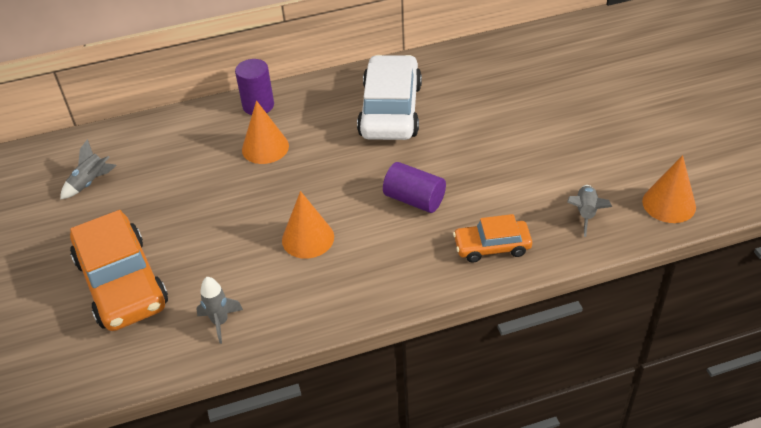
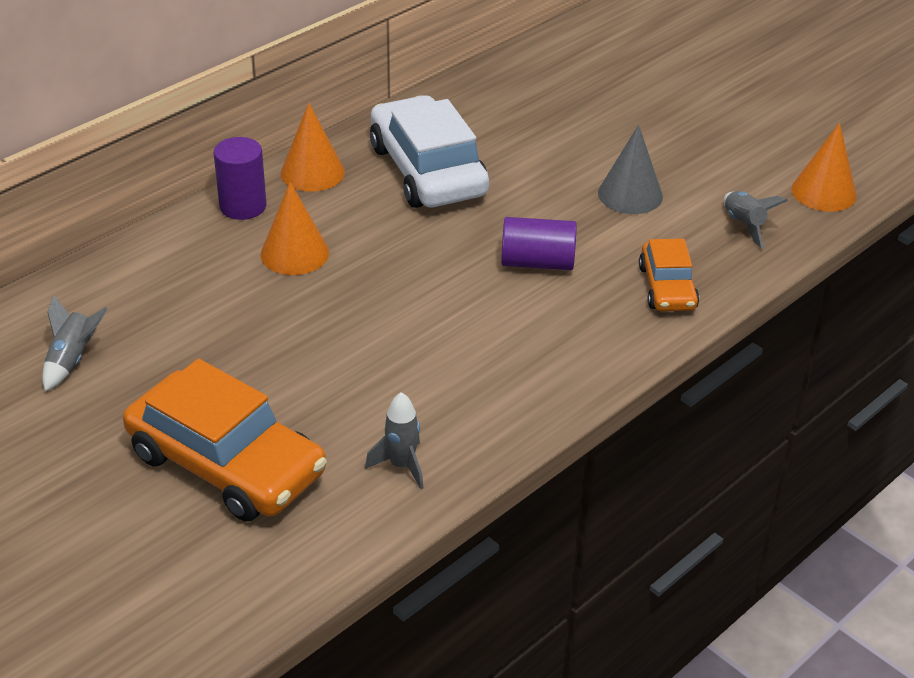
camera: 30 degrees left, 5 degrees down
orange cone [282,191,334,259] -> orange cone moved to [281,103,345,192]
orange car [453,214,532,263] -> orange car turned 60 degrees counterclockwise [639,239,699,311]
none -> grey cone [598,125,663,214]

